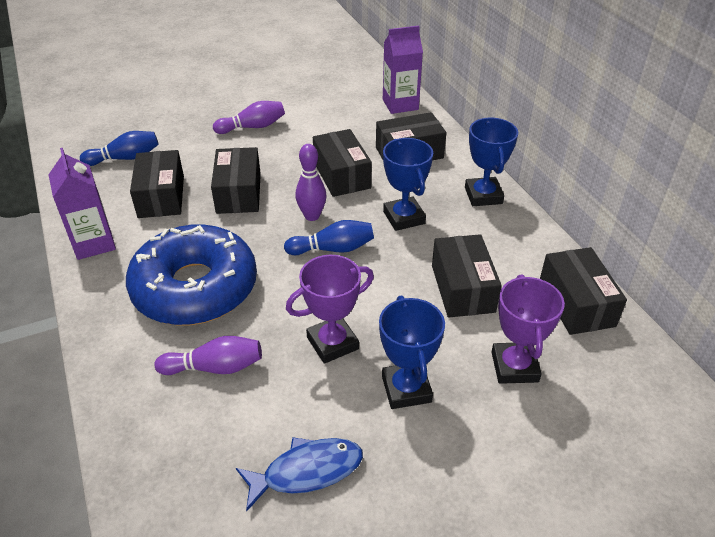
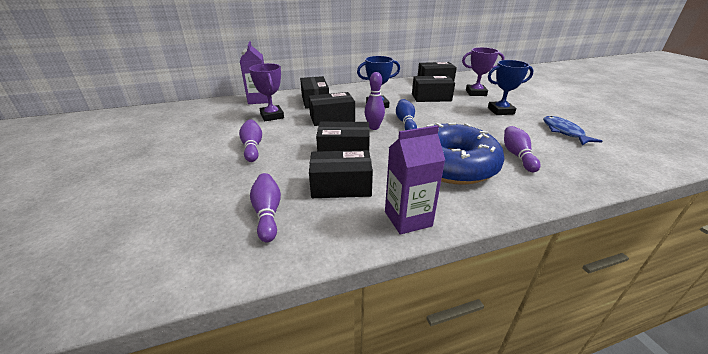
camera: 85 degrees left, 10 degrees down
blue bowling pin [80,131,159,166] -> purple bowling pin [250,173,281,242]
purple trophy [286,255,374,364] -> purple trophy moved to [249,63,284,121]
blue trophy [465,118,518,206] -> none

